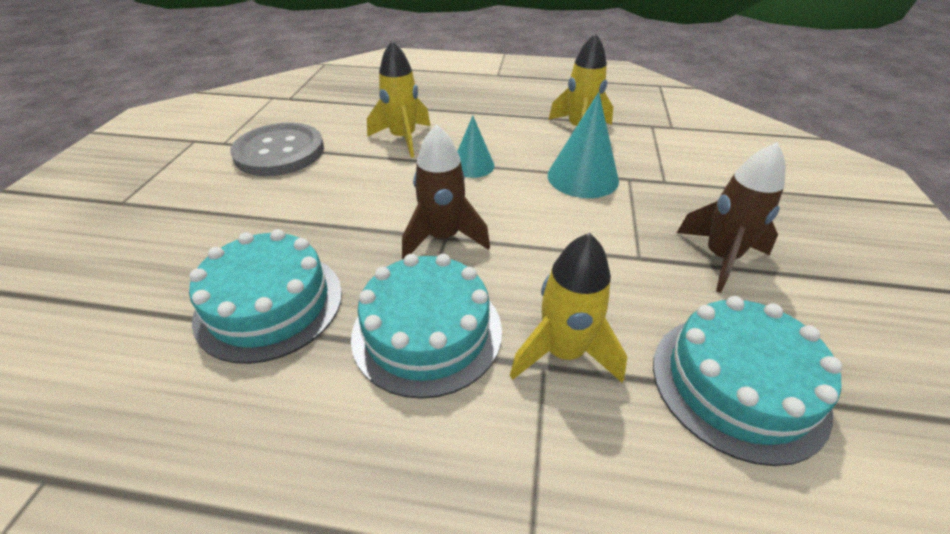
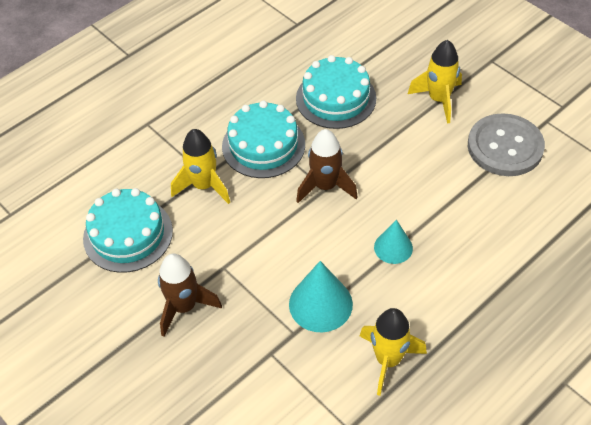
camera: 130 degrees right, 10 degrees up
yellow rocket [367,40,430,158] -> yellow rocket moved to [408,40,462,123]

